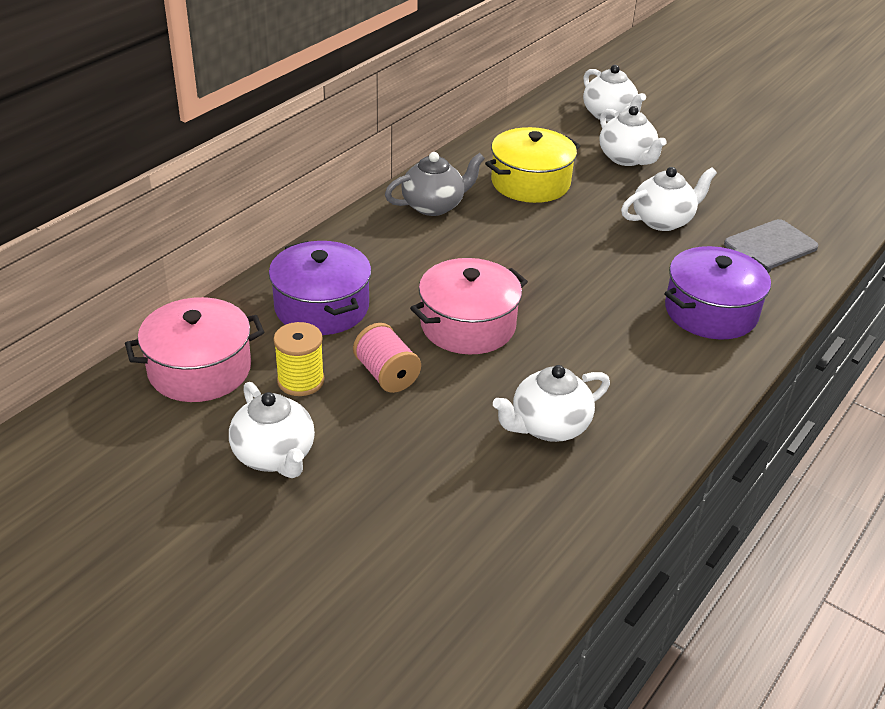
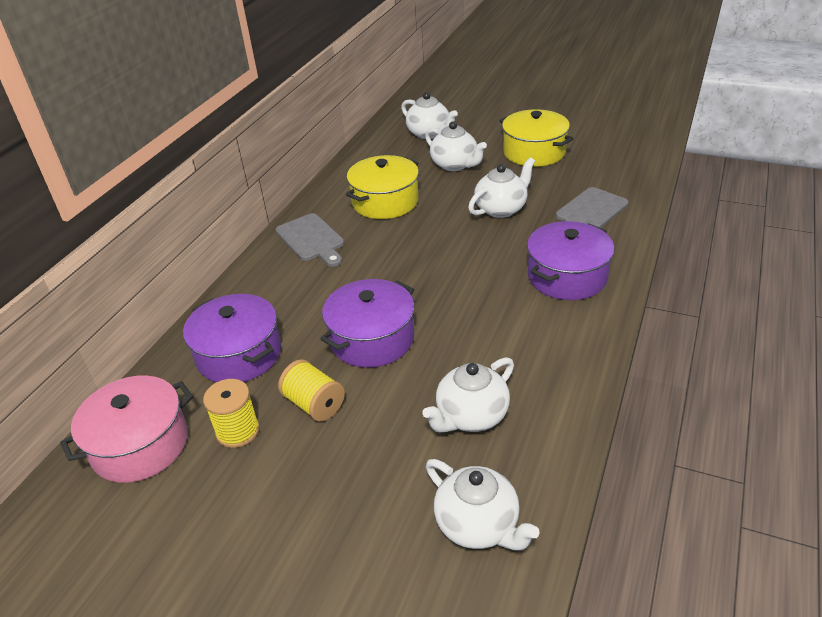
camera: 10 degrees left, 0 degrees up
white teapot [229,382,315,478] -> white teapot moved to [426,459,540,550]
pink spool [353,323,421,393] -> yellow spool [278,359,345,422]
grey teapot [385,152,485,216] -> grey cutting board [275,213,344,267]
pink pot [410,258,528,355] -> purple pot [320,279,414,368]
none -> yellow pot [499,109,574,167]

